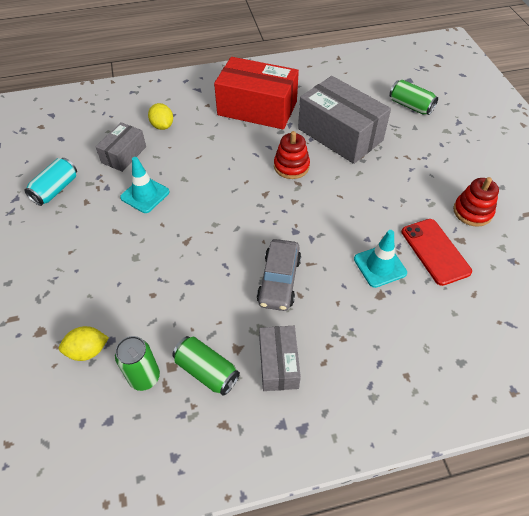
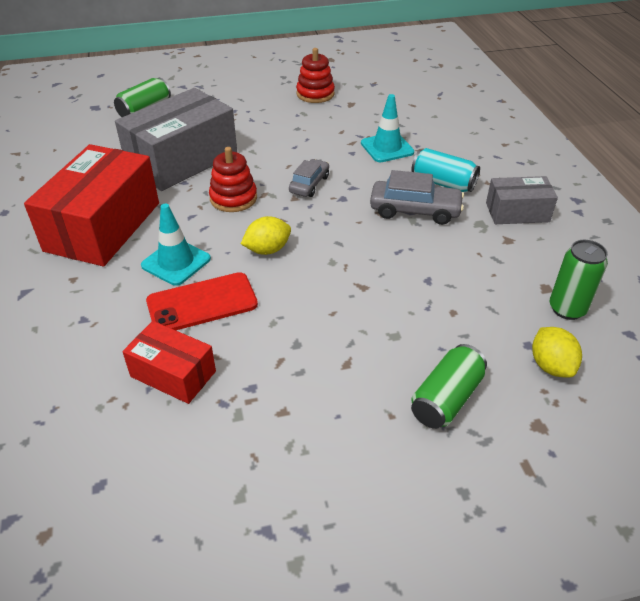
camera: 90 degrees left, 10 degrees down
turquoise can [24,158,77,206] -> turquoise can moved to [411,148,480,192]
grey box [96,122,146,172] -> red box [122,321,216,404]
turquoise traffic cone [120,157,170,213] -> turquoise traffic cone moved to [141,204,211,286]
yellow lemon [148,103,173,130] -> yellow lemon moved to [241,216,291,255]
green can [172,336,240,396] -> green can moved to [411,344,487,429]
red phone [402,219,472,286] -> red phone moved to [146,272,258,330]
none -> grey car [289,159,329,197]

